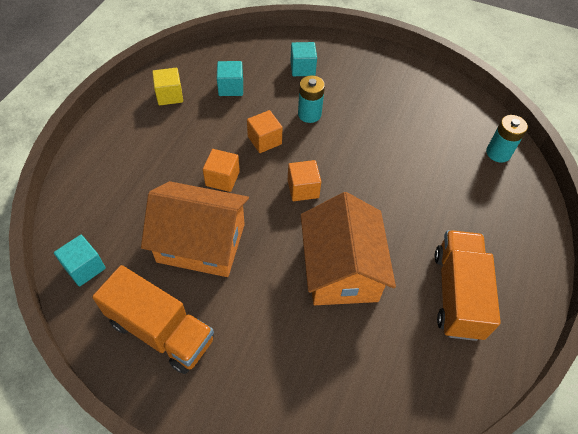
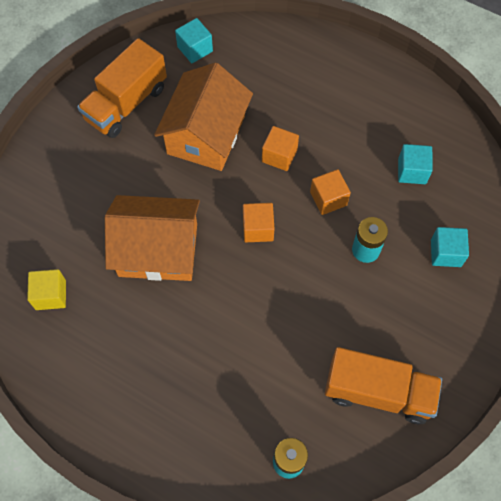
camera: 100 degrees right, 10 degrees up
yellow cube [152,68,183,105] -> yellow cube moved to [27,269,66,310]
orange truck [435,230,501,341] -> orange truck moved to [325,347,442,424]

